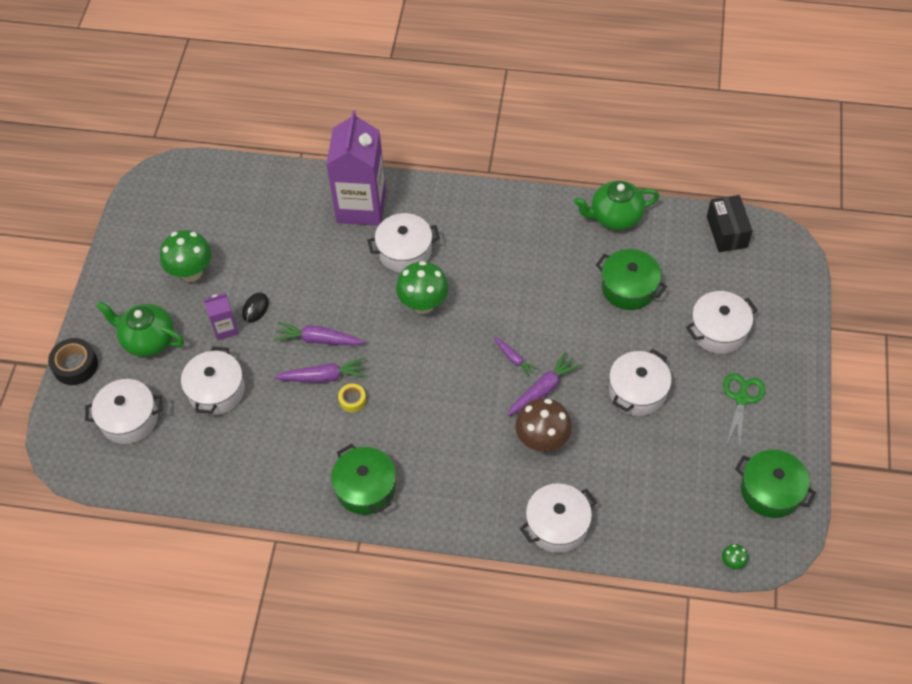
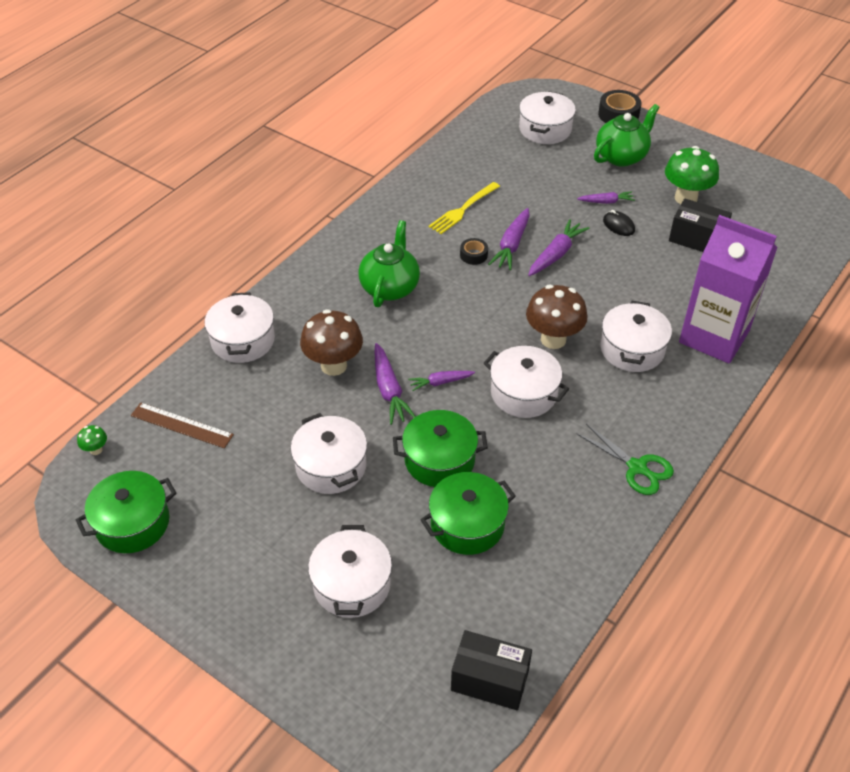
camera: 115 degrees right, 10 degrees down
white pot [181,346,245,415] -> white pot moved to [484,346,569,418]
purple carton [204,293,239,340] -> purple carrot [577,191,635,204]
green pot [331,444,396,515] -> green pot moved to [393,410,488,487]
yellow tape [338,384,366,412] -> black tape [460,238,488,265]
green mushroom [396,261,449,314] -> brown mushroom [526,285,587,349]
green teapot [574,180,659,230] -> green teapot moved to [358,220,420,307]
green scissors [723,373,765,448] -> green scissors moved to [576,424,674,495]
none -> brown ruler [131,402,234,448]
none -> yellow fork [429,182,500,234]
none -> black box [669,199,732,252]

